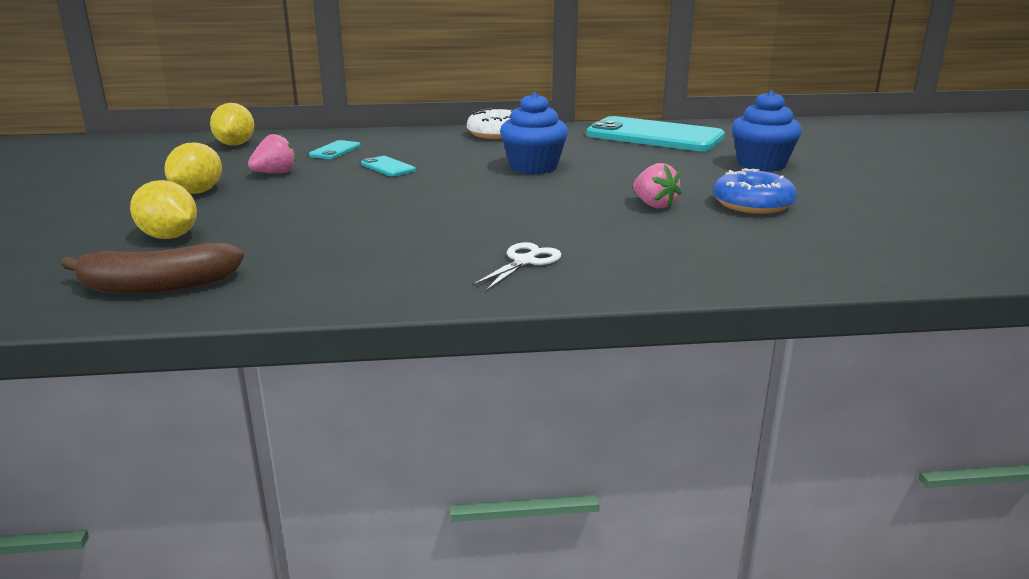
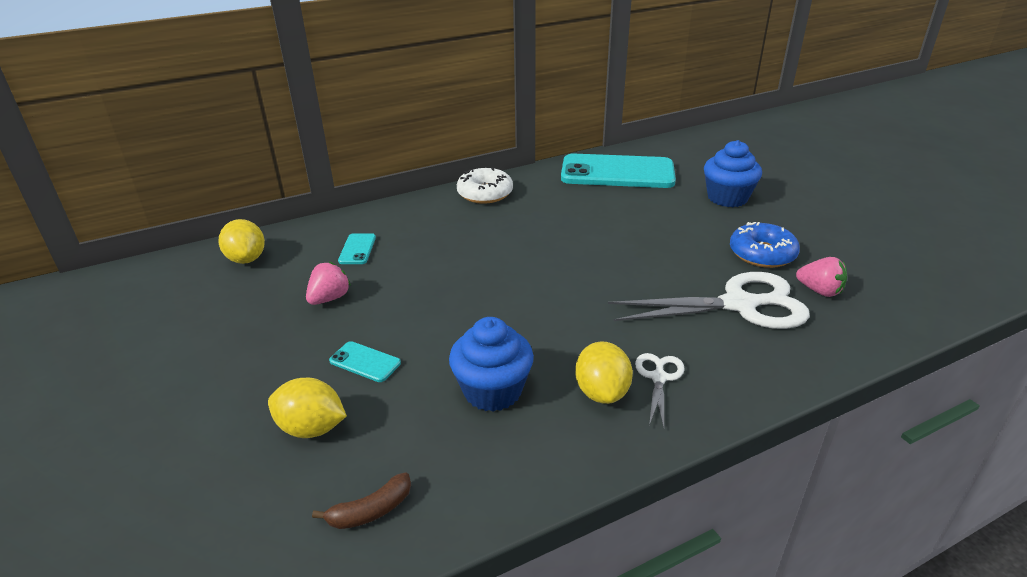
camera: 20 degrees left, 10 degrees up
brown banana [61,242,244,294] -> brown banana [312,472,411,529], size x0.58
yellow lemon [164,142,222,194] -> yellow lemon moved to [575,341,633,404]
turquoise phone [361,156,416,176] -> turquoise phone moved to [329,341,401,382]
blue cupcake [500,92,568,174] -> blue cupcake moved to [449,317,534,412]
pink strawberry [633,163,682,208] -> pink strawberry moved to [796,257,847,297]
none -> white scissors [608,272,810,329]

